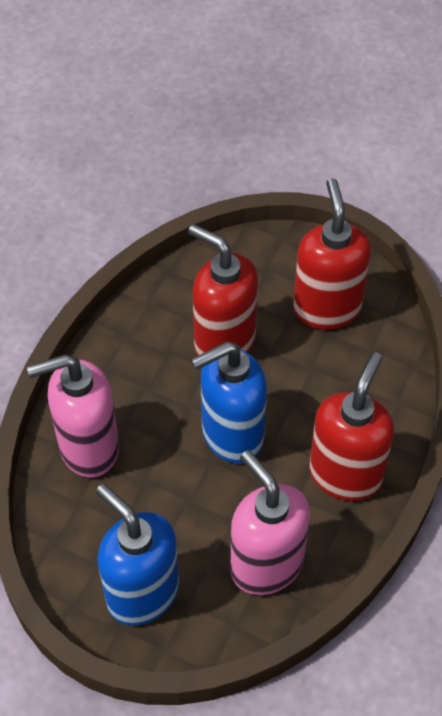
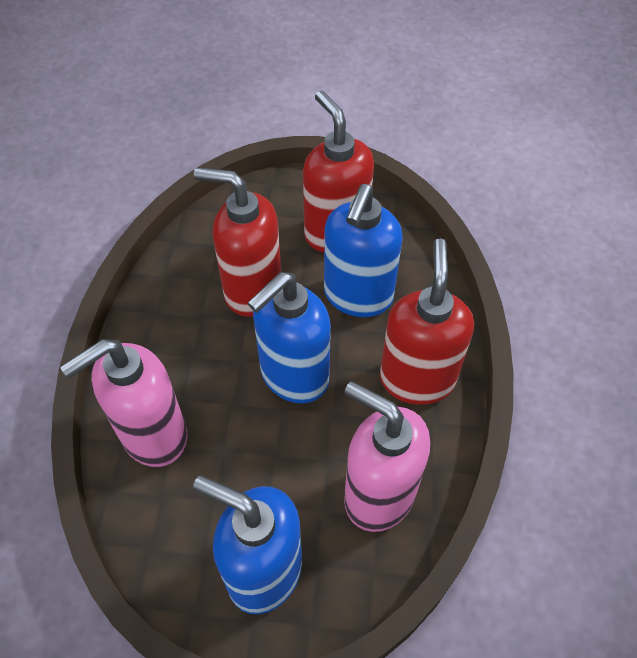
camera: 20 degrees left, 0 degrees up
none -> blue soap dispenser [324,184,403,317]

